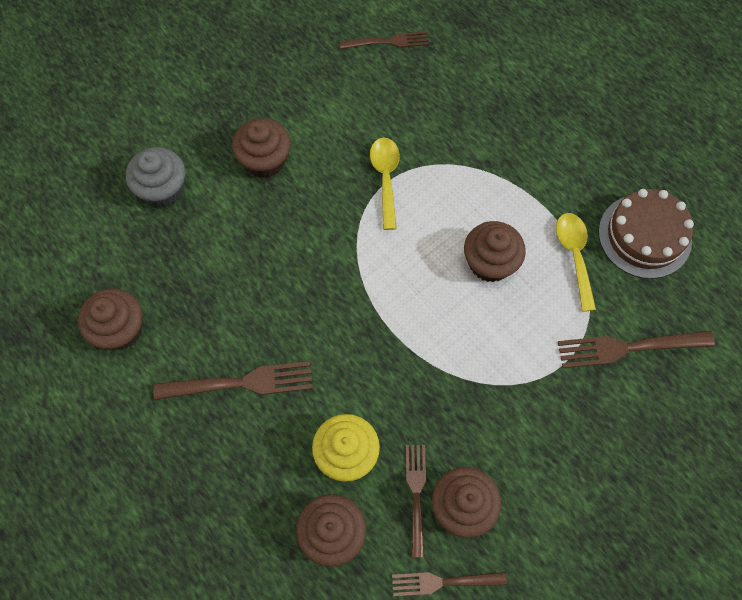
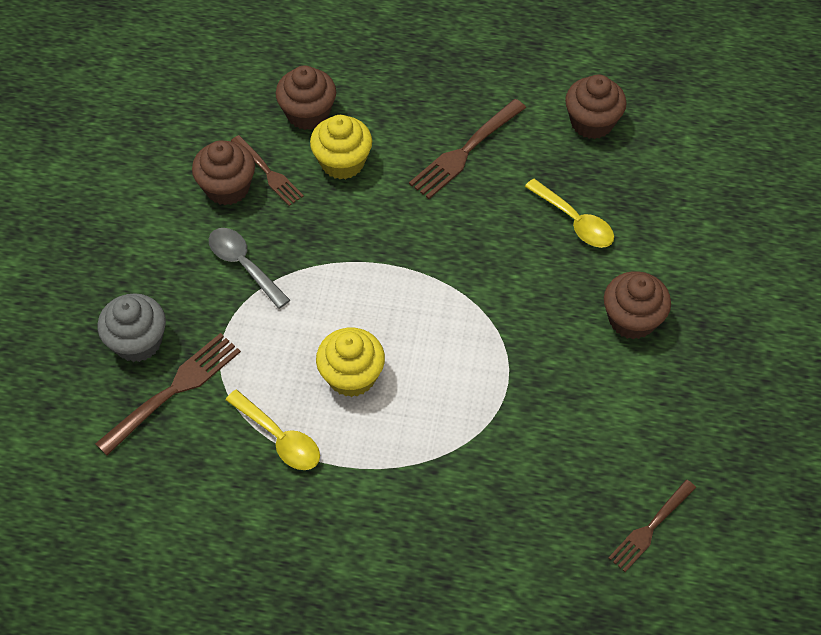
camera: 140 degrees right, 10 degrees down
grey cupcake [126,147,185,207] -> grey cupcake moved to [98,293,166,362]
yellow spoon [370,137,400,230] -> yellow spoon moved to [525,179,614,248]
brown fork [392,572,507,596] -> none
brown cupcake [464,221,526,282] -> yellow cupcake [316,328,385,397]
brown cake [598,189,694,279] -> none
none -> grey spoon [209,228,290,309]

